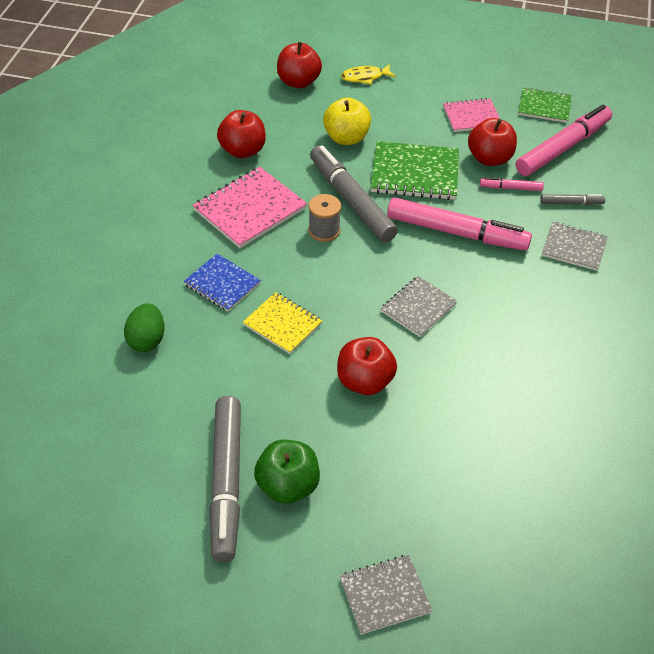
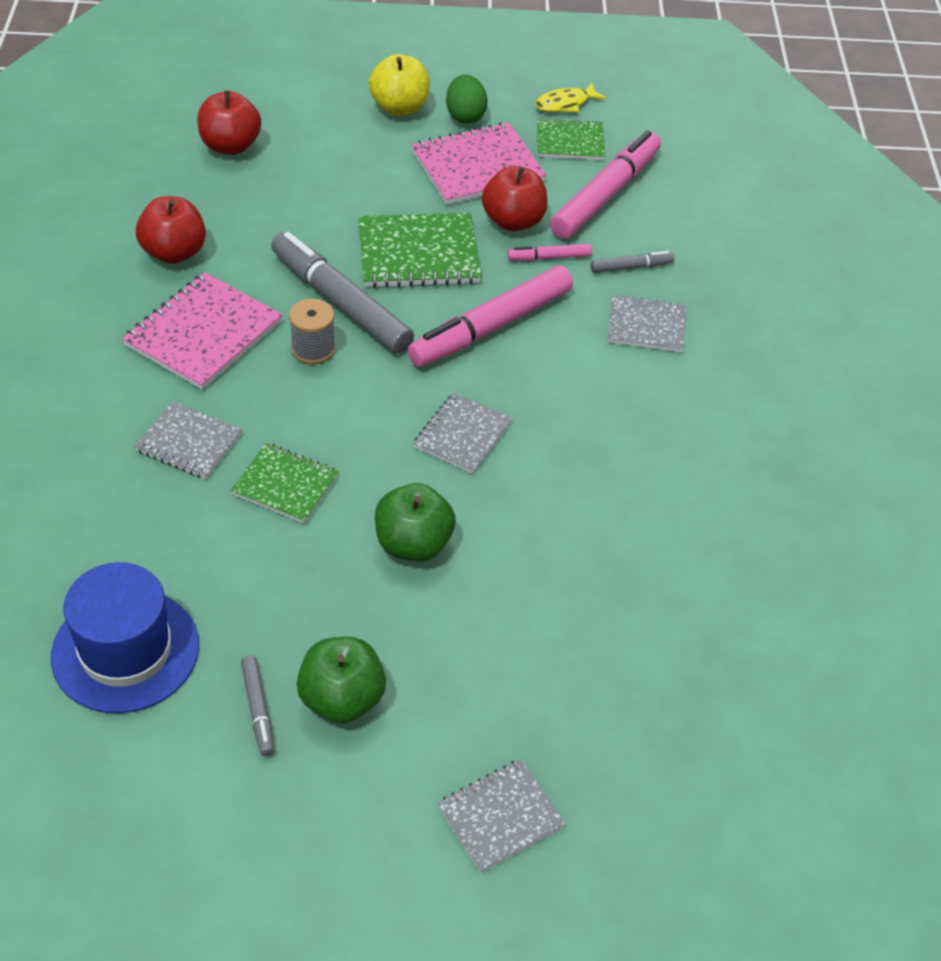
camera: 15 degrees left, 0 degrees up
green egg [124,303,164,352] -> green egg moved to [446,74,488,124]
blue notebook [184,254,261,312] -> grey notebook [134,401,242,479]
grey marker [209,396,241,562] -> grey marker [241,656,274,756], size x0.46
yellow notebook [243,292,322,354] -> green notebook [230,443,339,524]
yellow apple [323,97,371,145] -> yellow apple moved to [369,54,430,116]
red apple [337,337,397,395] -> green apple [375,483,456,562]
yellow fish [341,64,396,85] -> yellow fish moved to [535,83,606,112]
pink marker [387,197,532,251] -> pink marker turned 135 degrees clockwise [407,266,573,367]
pink notebook [443,98,500,132] -> pink notebook [411,122,547,205], size x1.59
none -> blue hat [51,562,199,714]

